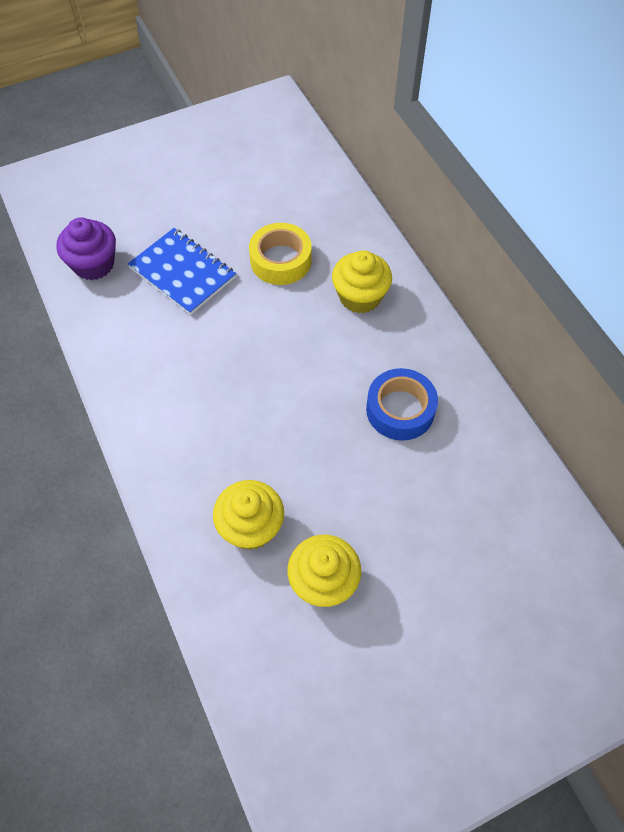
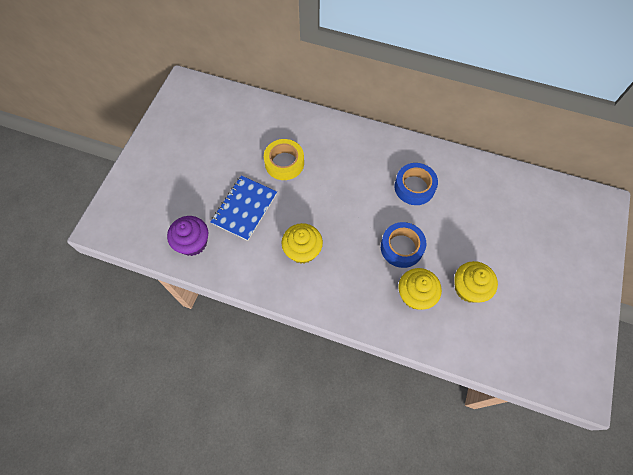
camera: 45 degrees left, 5 degrees up
blue notebook [128,228,236,315] -> blue notebook turned 60 degrees counterclockwise [211,176,277,241]
yellow cupcake [332,250,392,313] -> yellow cupcake moved to [282,223,323,264]
none -> blue tape [381,222,426,268]

